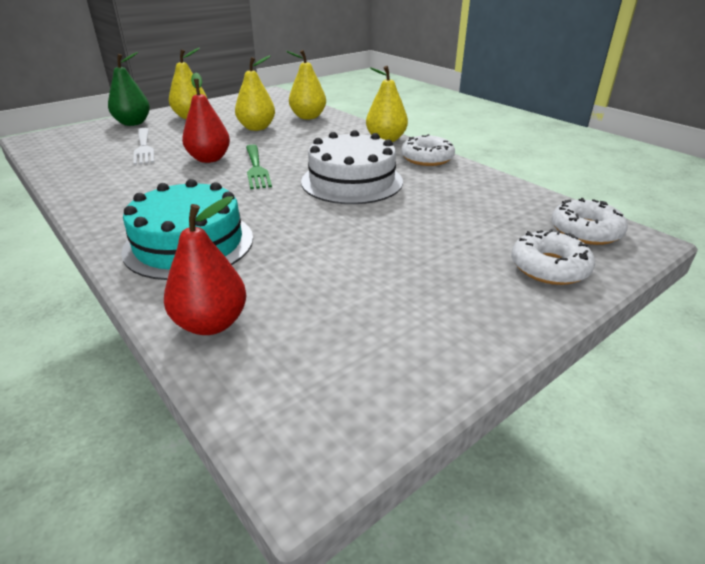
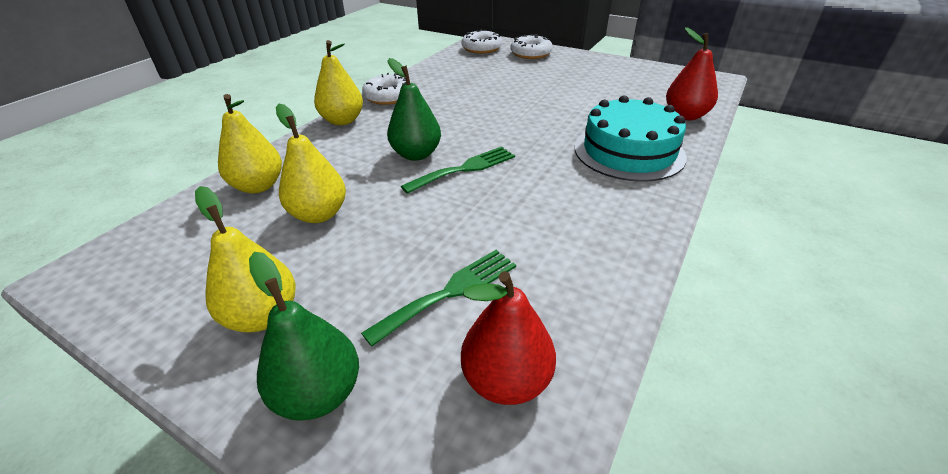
camera: 110 degrees left, 5 degrees up
white fork [133,128,154,165] -> green fork [361,250,516,347]
red pear [182,73,230,163] -> red pear moved to [461,271,556,405]
white cake [301,130,403,204] -> none
none -> green pear [387,58,441,161]

